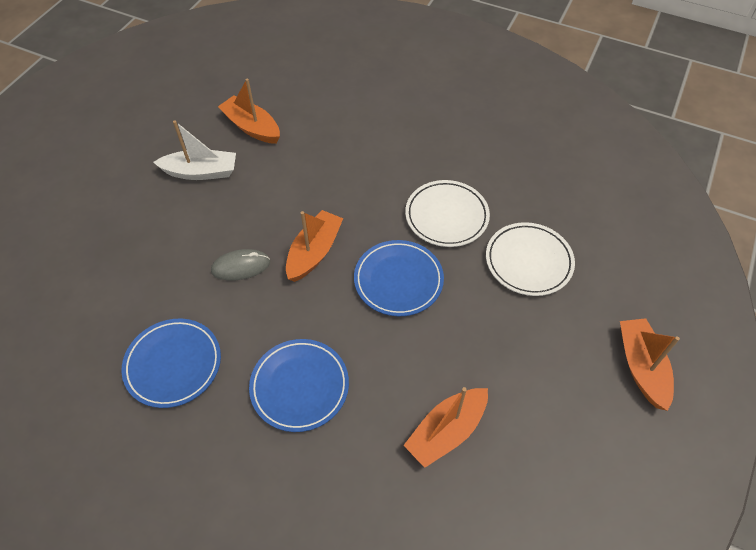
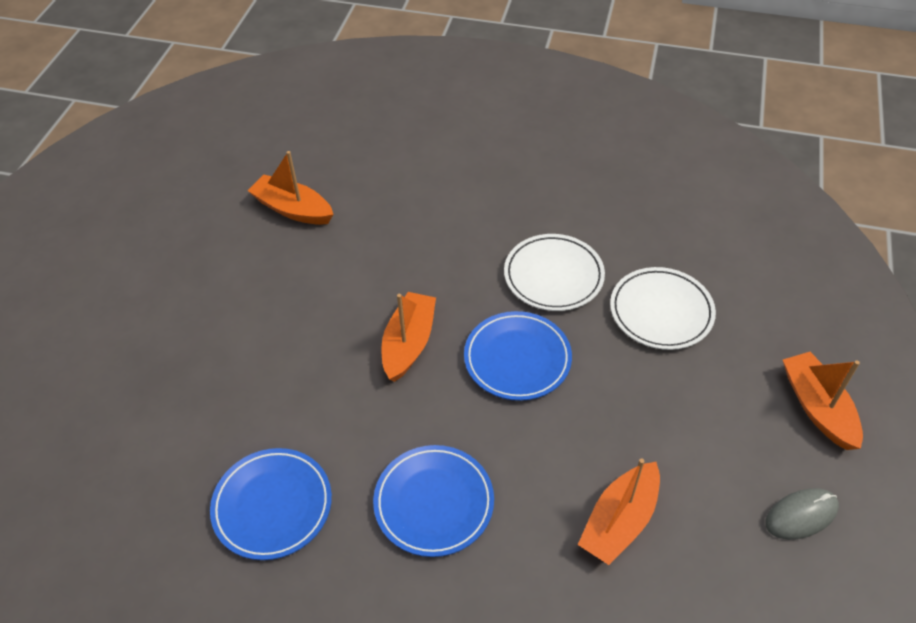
camera: 10 degrees left, 5 degrees down
white boat [153,120,236,180] -> none
grey mouse [211,249,270,281] -> grey mouse moved to [765,488,839,540]

